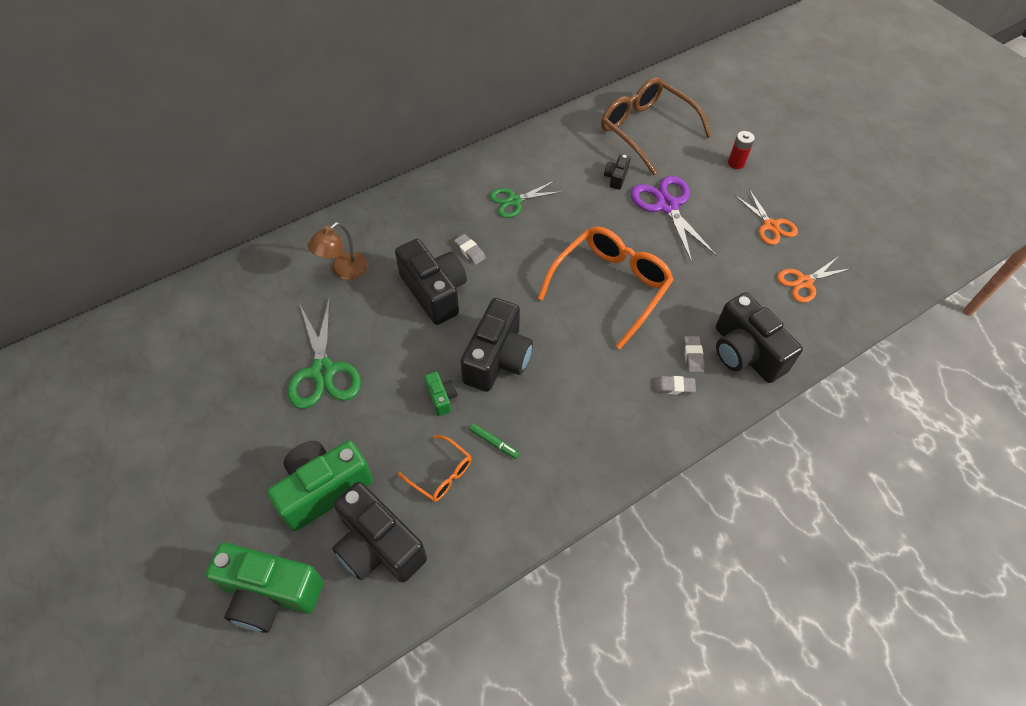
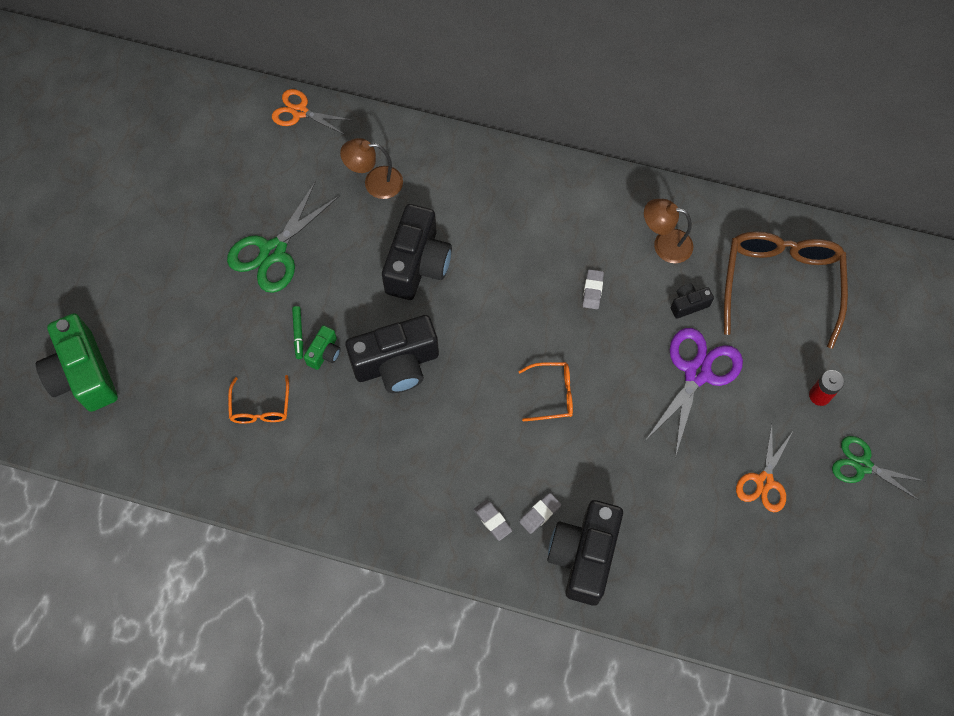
camera: 50 degrees right, 10 degrees up
green camera [267,440,373,531] -> none
black camera [332,482,427,582] -> none
grey eraser [454,234,486,265] -> grey eraser moved to [583,269,604,309]
green marker [469,423,520,459] -> green marker moved to [292,306,303,359]
green scissors [490,181,560,218] -> green scissors moved to [832,436,924,501]
orange glasses [538,226,674,349] -> orange glasses [518,362,573,422], size x0.49
orange scissors [777,256,852,303] -> orange scissors moved to [272,89,351,135]
none -> brown lamp [644,199,693,263]

